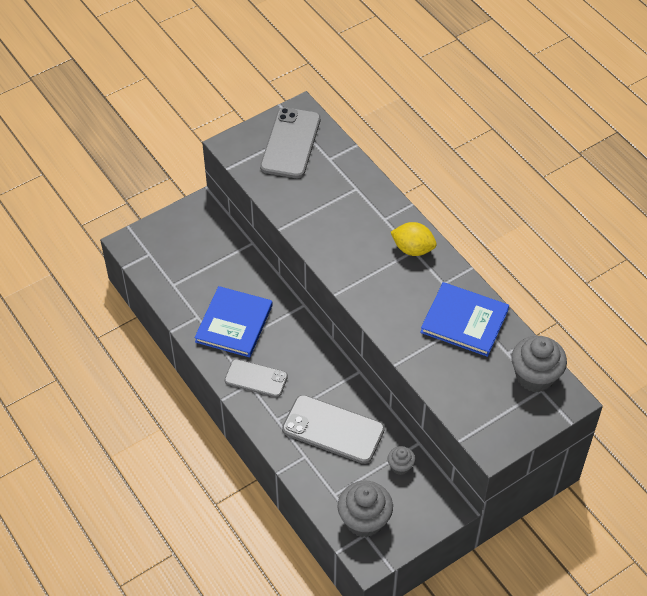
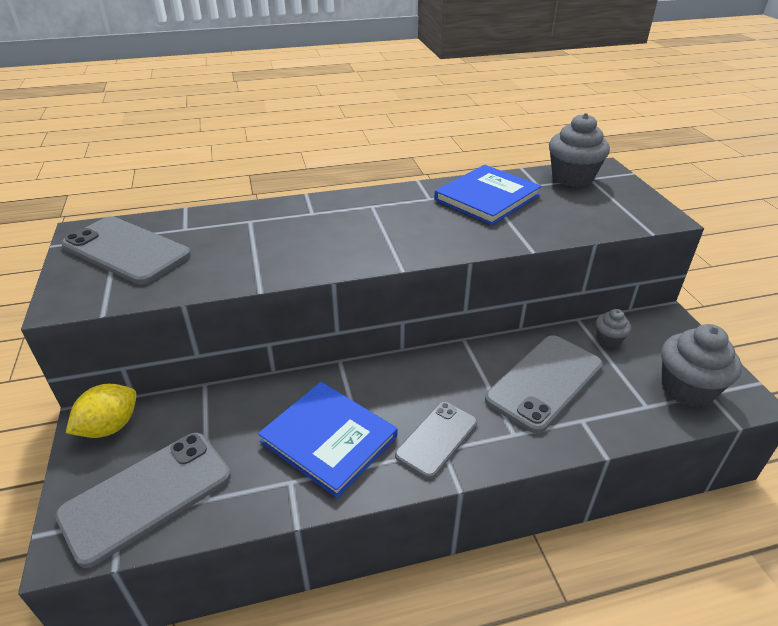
camera: 70 degrees left, 15 degrees down
yellow lemon [391,222,437,256] -> yellow lemon moved to [66,384,137,438]
none -> grey phone [55,433,231,568]

